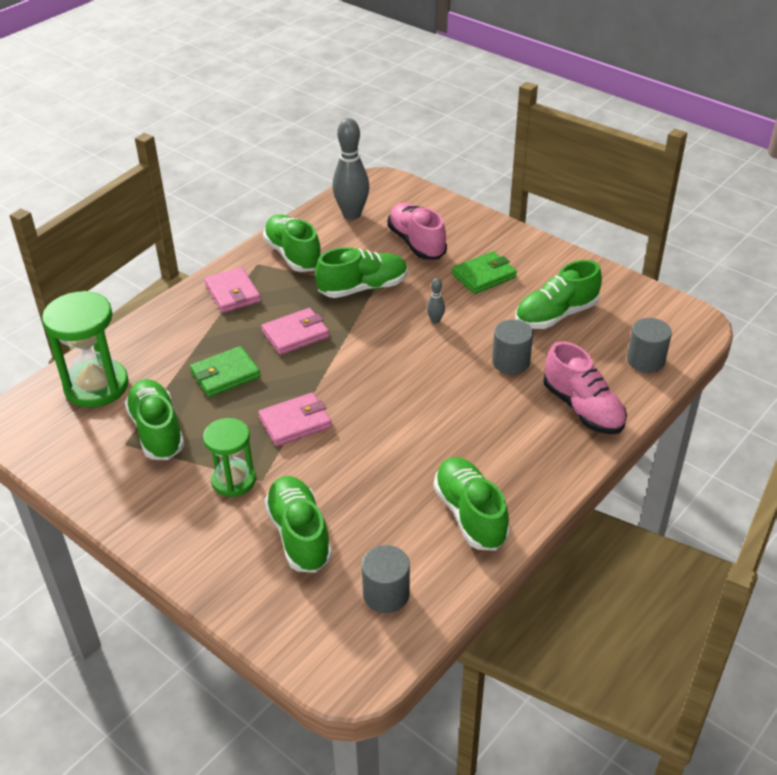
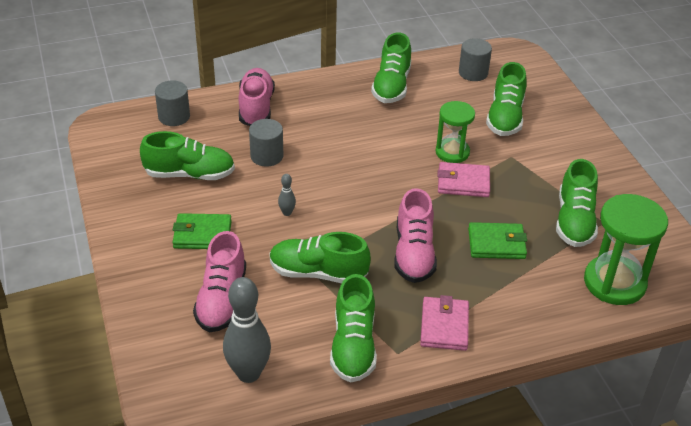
camera: 150 degrees left, 0 degrees up
green hourglass [203,418,256,497] -> green hourglass moved to [435,101,475,163]
pink wallet [261,308,329,355] -> pink shoe [394,188,437,283]

